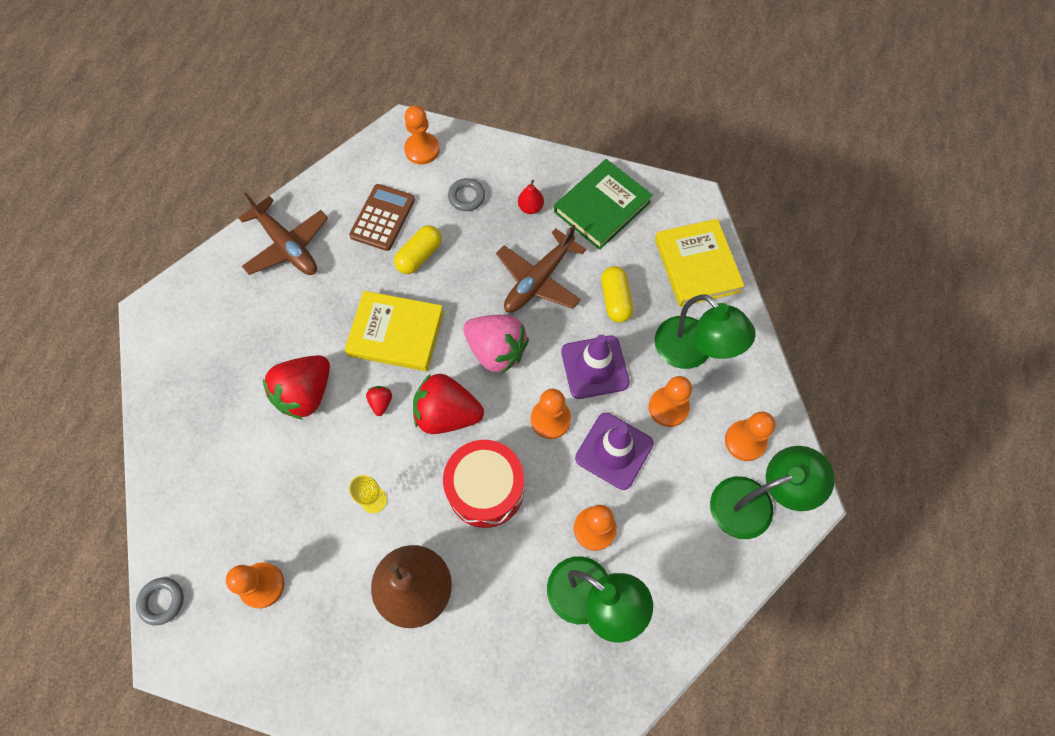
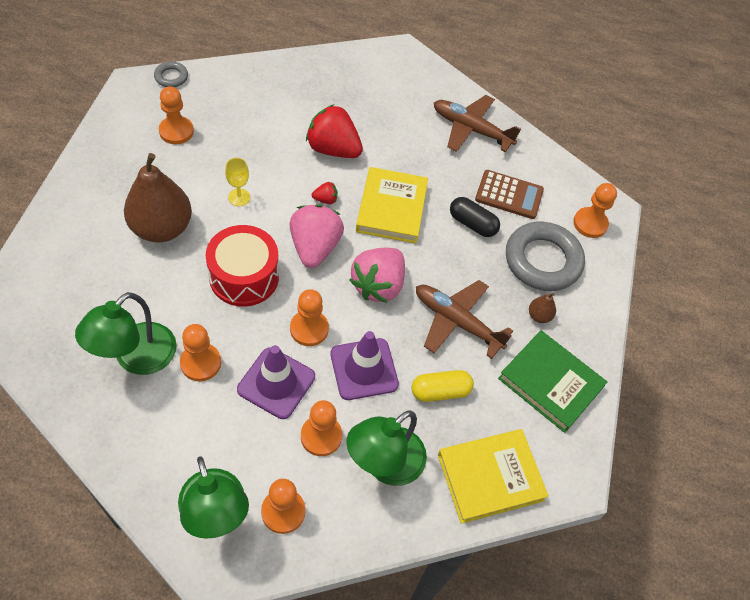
camera: 80 degrees right, 10 degrees down
brown plane [239,193,328,275] -> brown plane turned 75 degrees clockwise [434,95,521,152]
yellow capsule [394,225,442,274] -> black capsule [450,197,500,237]
red strawberry [413,374,484,434] -> pink strawberry [290,205,344,268]
grey ring [448,178,485,211] -> grey ring [506,222,585,291], size x2.15
red pear [518,180,544,214] -> brown pear [529,293,556,323]

